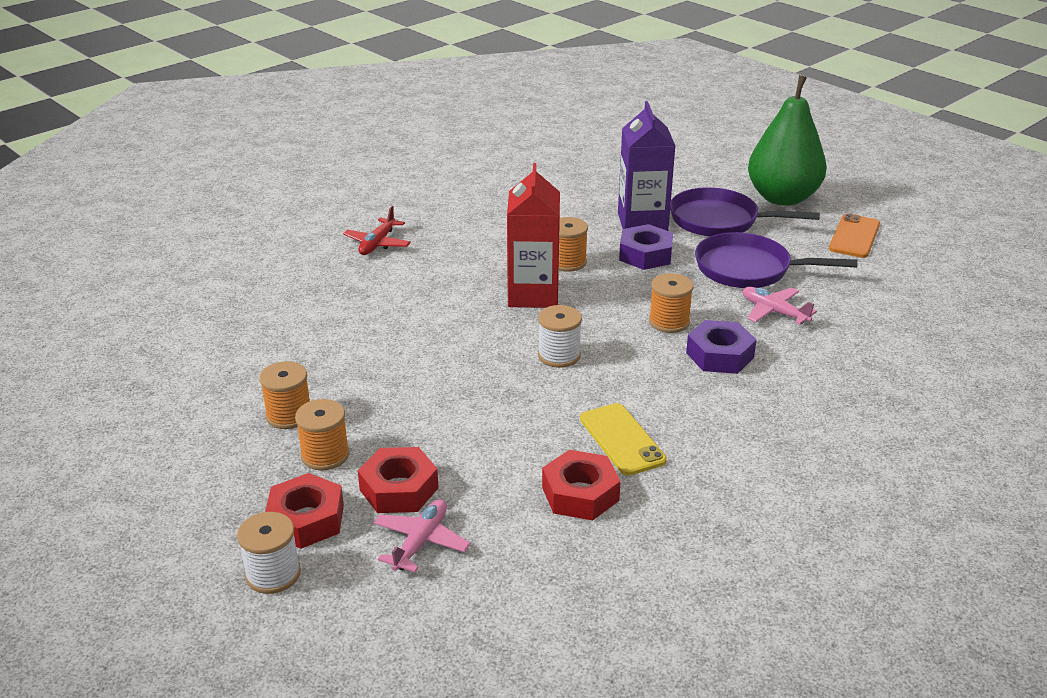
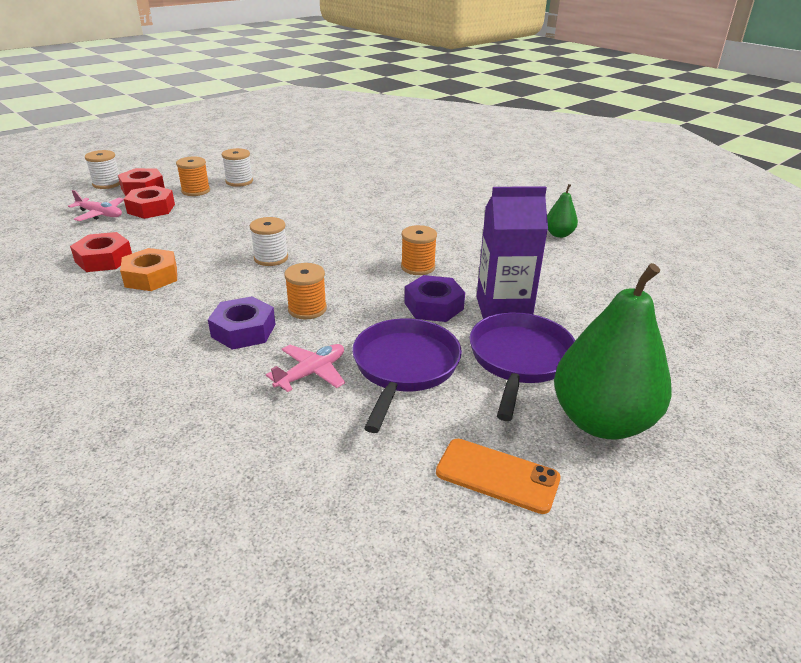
camera: 90 degrees right, 0 degrees up
orange spool [259,361,310,429] -> white spool [222,148,253,187]
red plane [343,206,411,255] -> none
red carton [507,163,560,308] -> none
yellow phone [580,403,667,476] -> orange nut [120,248,177,291]
none -> green pear [547,184,578,238]

